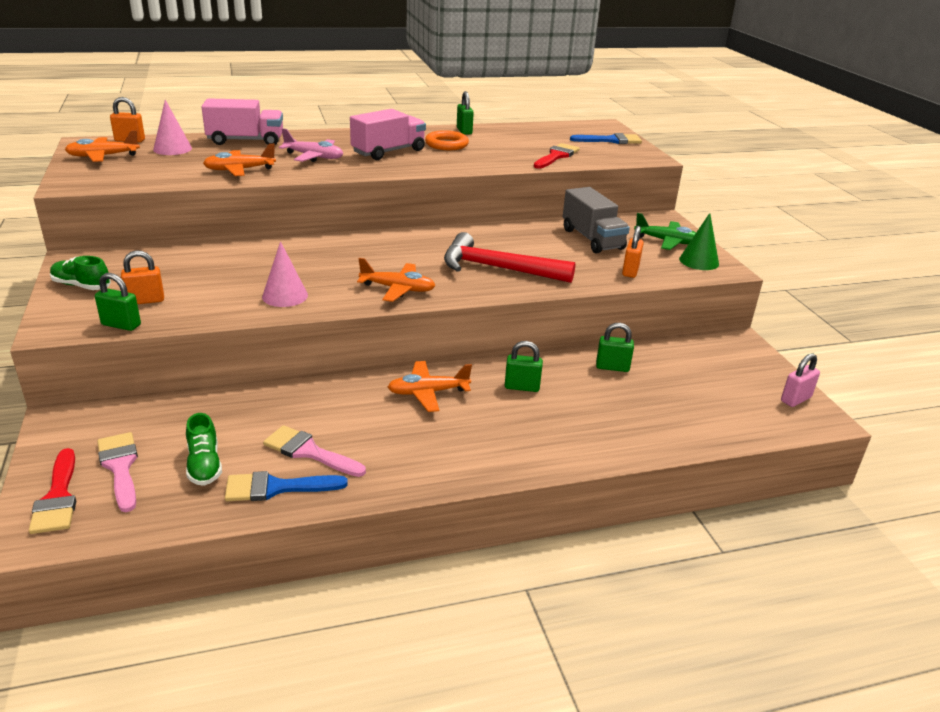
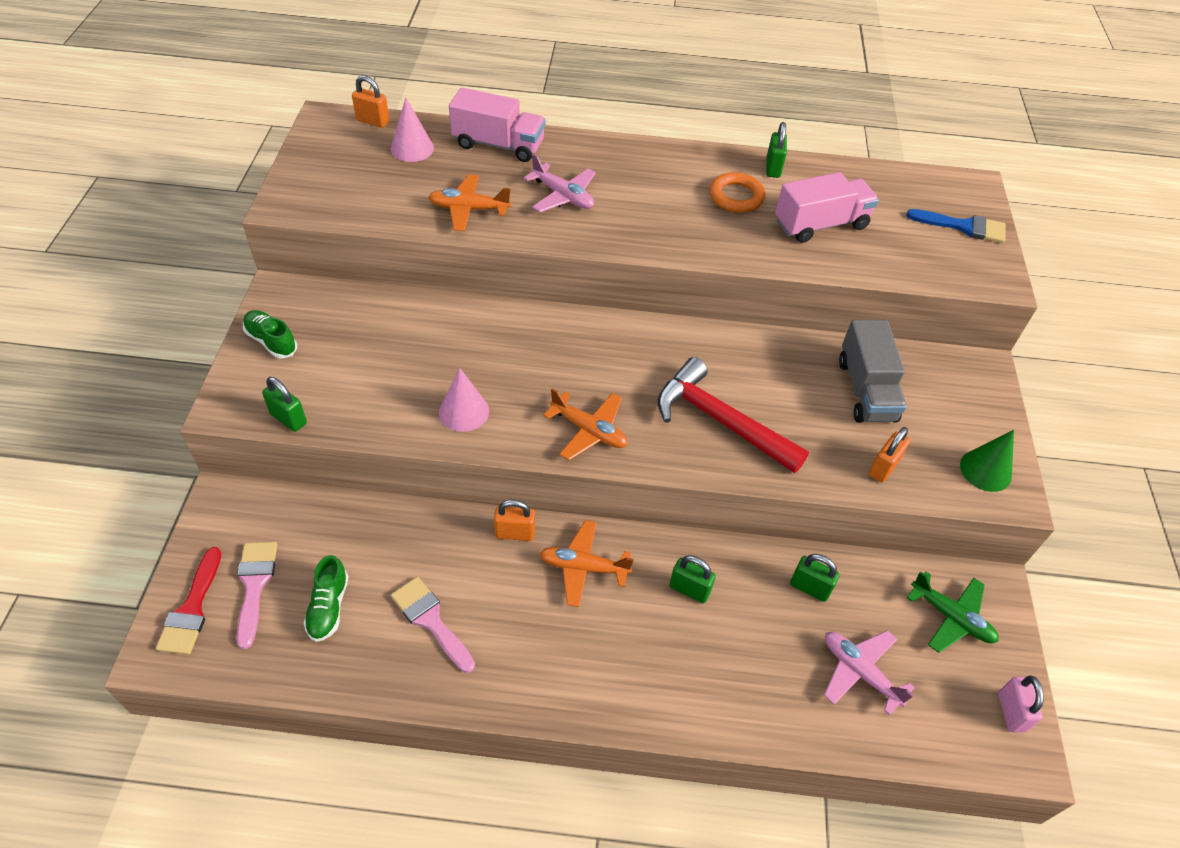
camera: 20 degrees right, 20 degrees up
orange plane [65,130,140,162] -> none
orange padlock [121,250,164,304] -> orange padlock moved to [494,500,535,541]
blue brush [225,471,348,501] -> none
pink truck [350,109,426,160] -> pink truck moved to [775,172,879,243]
red brush [534,143,580,169] -> none
green plane [634,213,696,250] -> green plane moved to [907,571,999,653]
pink padlock [781,353,820,407] -> pink padlock turned 75 degrees counterclockwise [998,676,1044,733]
none -> pink plane [824,630,915,715]

